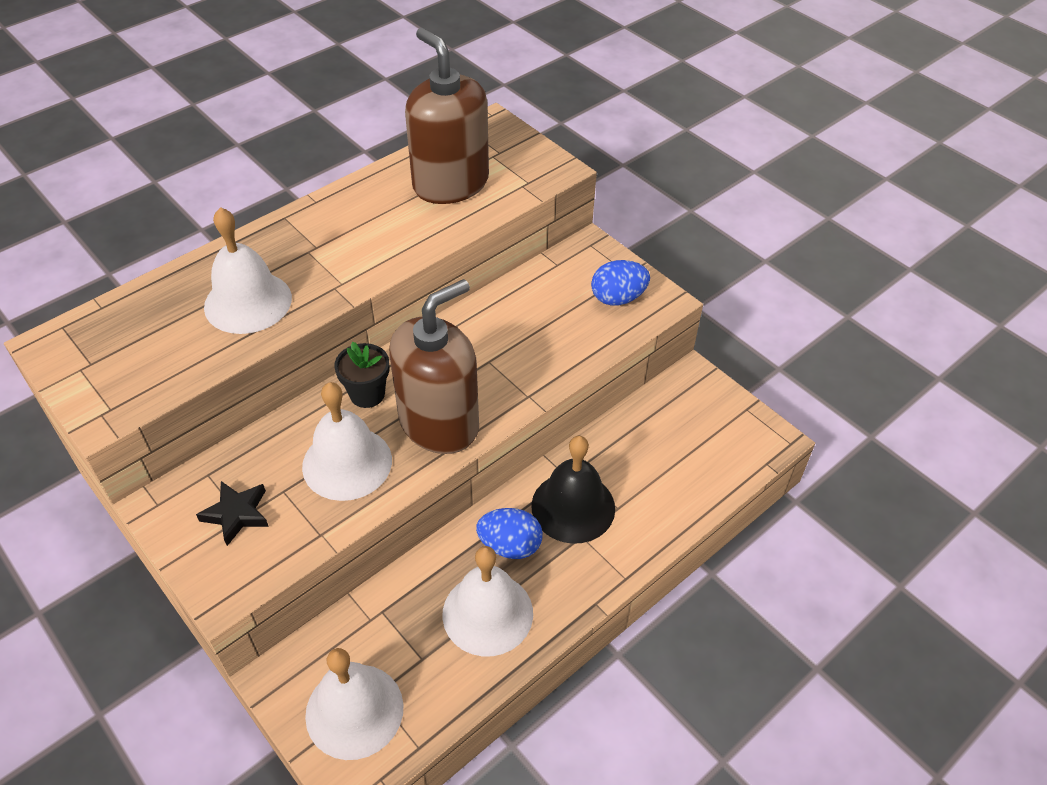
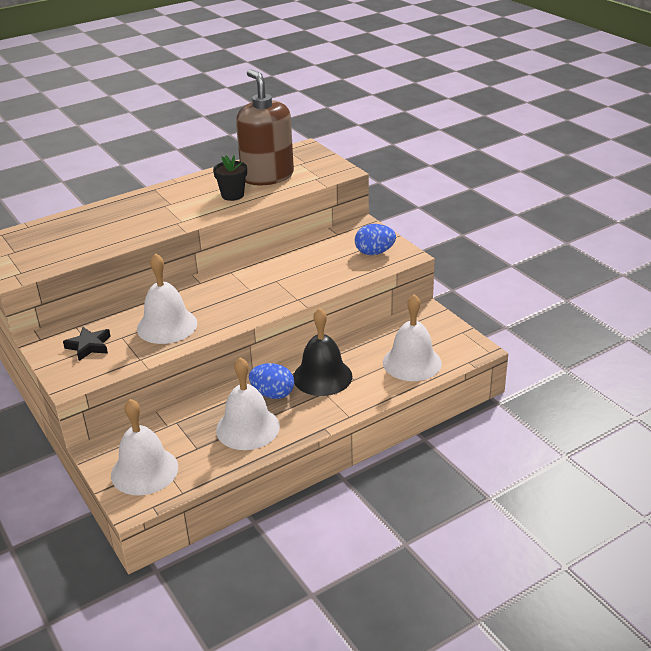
camera: 10 degrees right, 15 degrees down
white bell [204,207,292,334] -> white bell moved to [383,294,442,381]
black flower pot [334,341,389,408] -> black flower pot moved to [213,155,247,201]
brown soap dispenser [389,279,479,454] -> none

